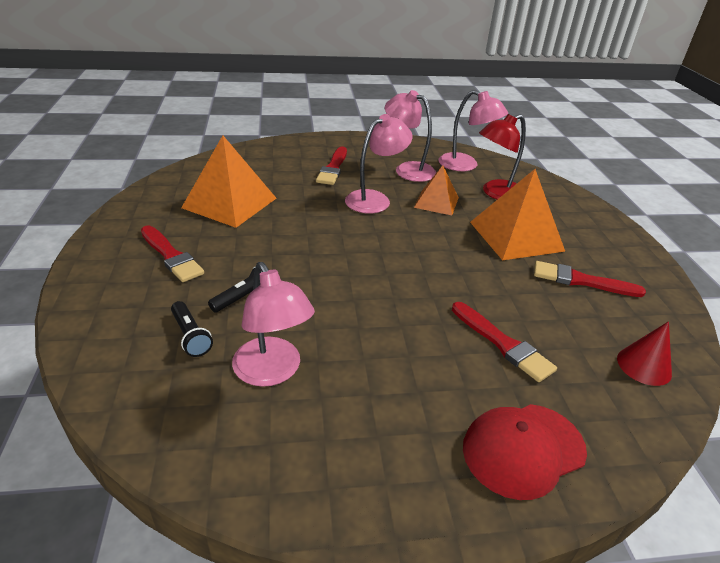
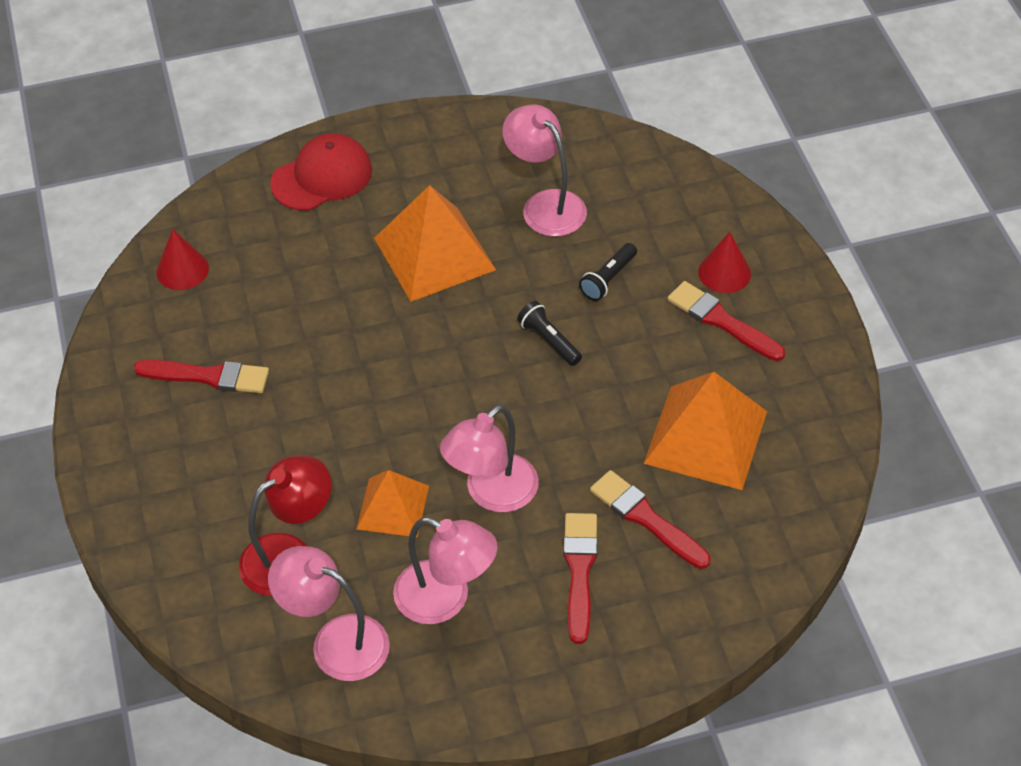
camera: 175 degrees right, 15 degrees up
black flashlight [171,301,213,357] -> black flashlight moved to [517,301,582,366]
red brush [452,302,557,382] -> red brush moved to [590,470,711,569]
orange pyramid [470,169,565,260] -> orange pyramid moved to [374,185,496,302]
none -> red cone [698,232,751,293]

